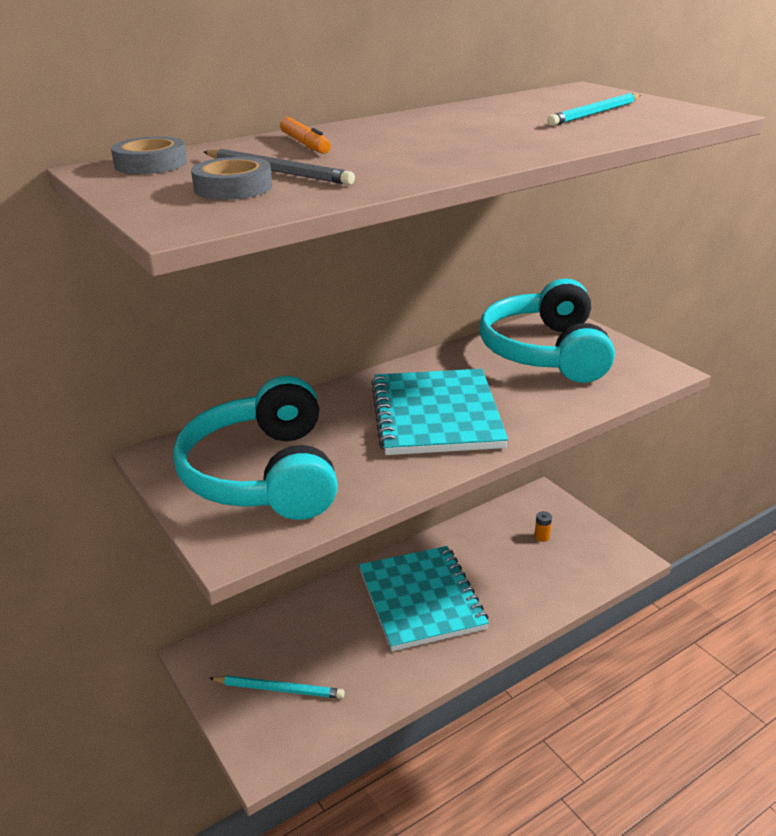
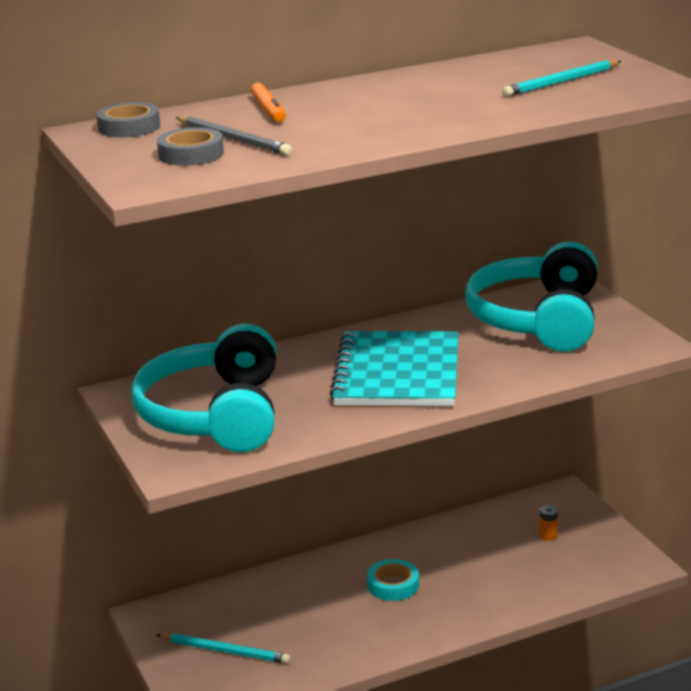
camera: 10 degrees right, 5 degrees down
turquoise notebook [359,546,489,651] -> turquoise tape [367,559,419,601]

